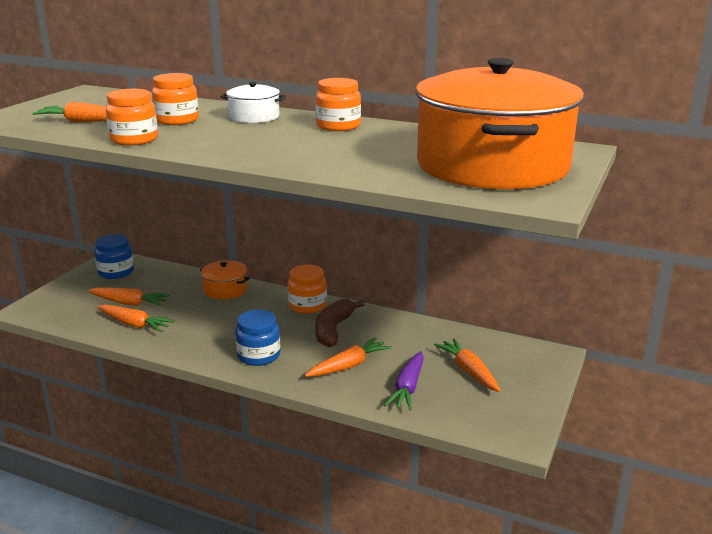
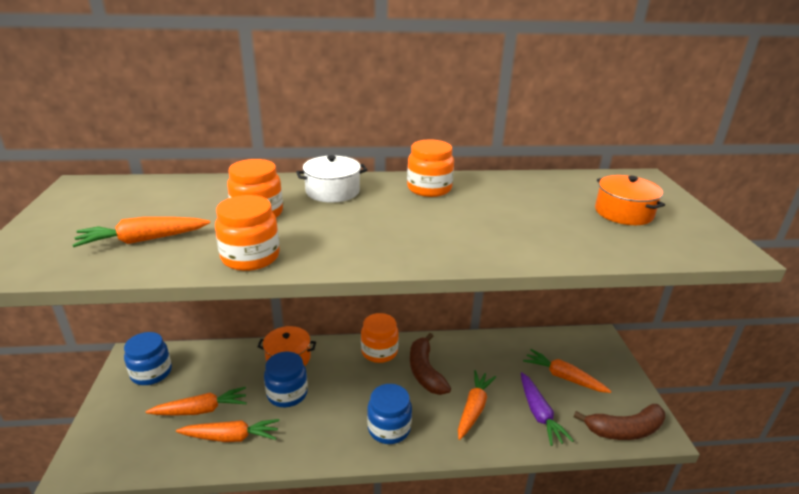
camera: 30 degrees left, 5 degrees up
orange pot [415,58,584,189] -> orange pot [595,175,665,225], size x0.40
none -> blue jar [264,352,308,407]
none -> brown banana [574,404,665,440]

